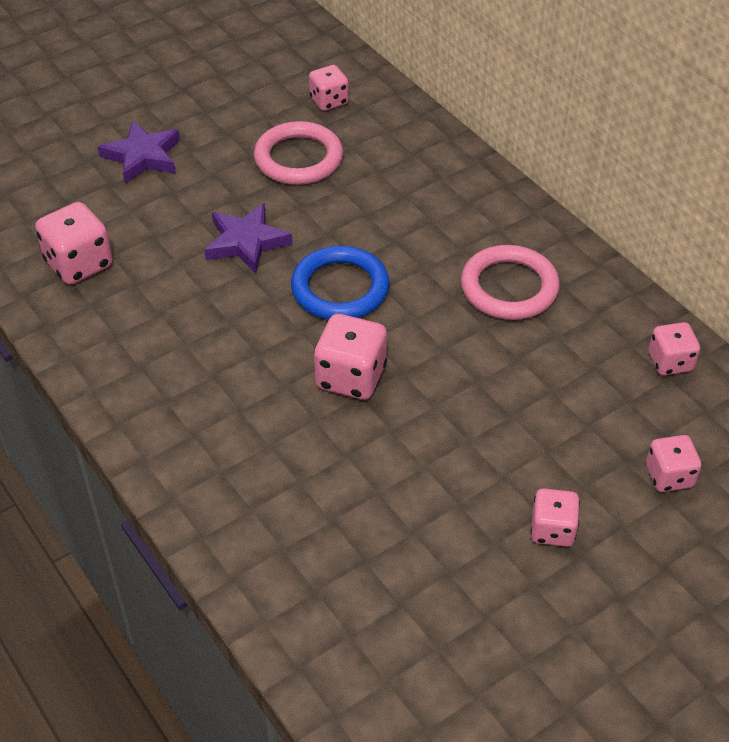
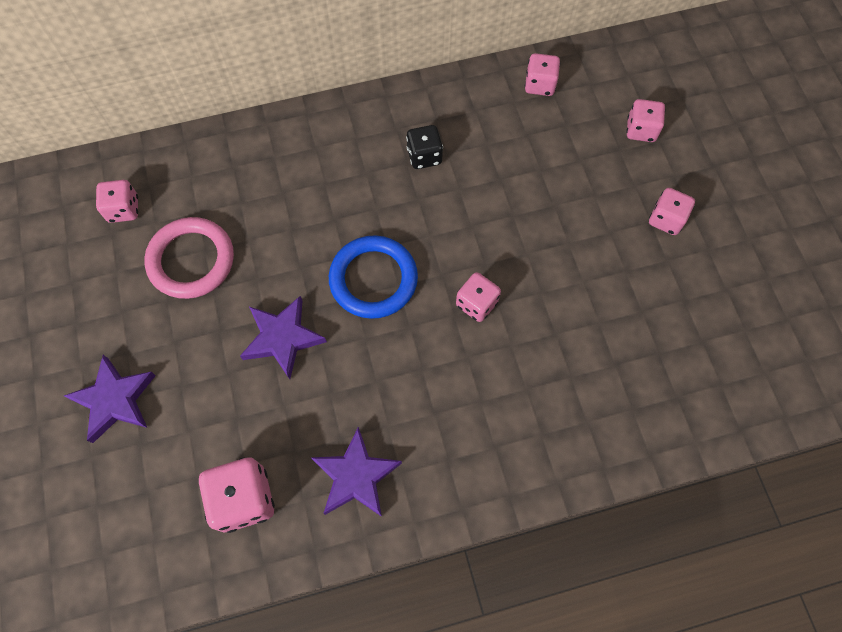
camera: 70 degrees left, 20 degrees up
pink dice [314,314,387,400] -> pink dice [456,272,501,322], size x0.65
pink ring [461,245,560,320] -> black dice [406,125,443,169]
none -> purple star [311,427,402,517]

